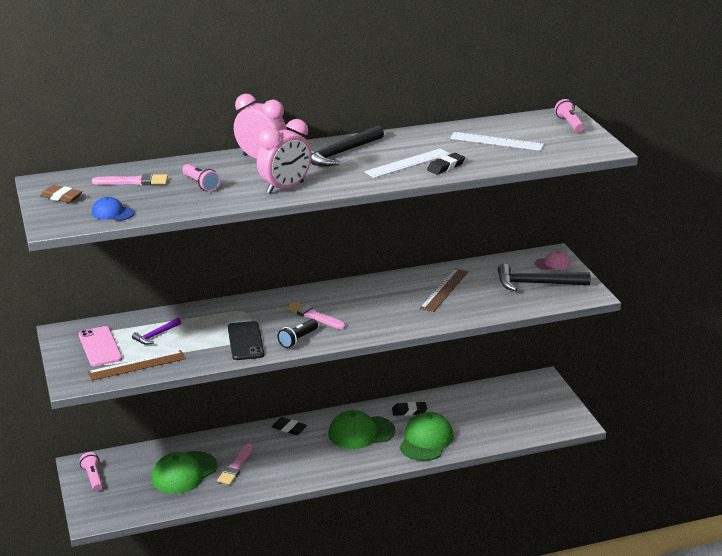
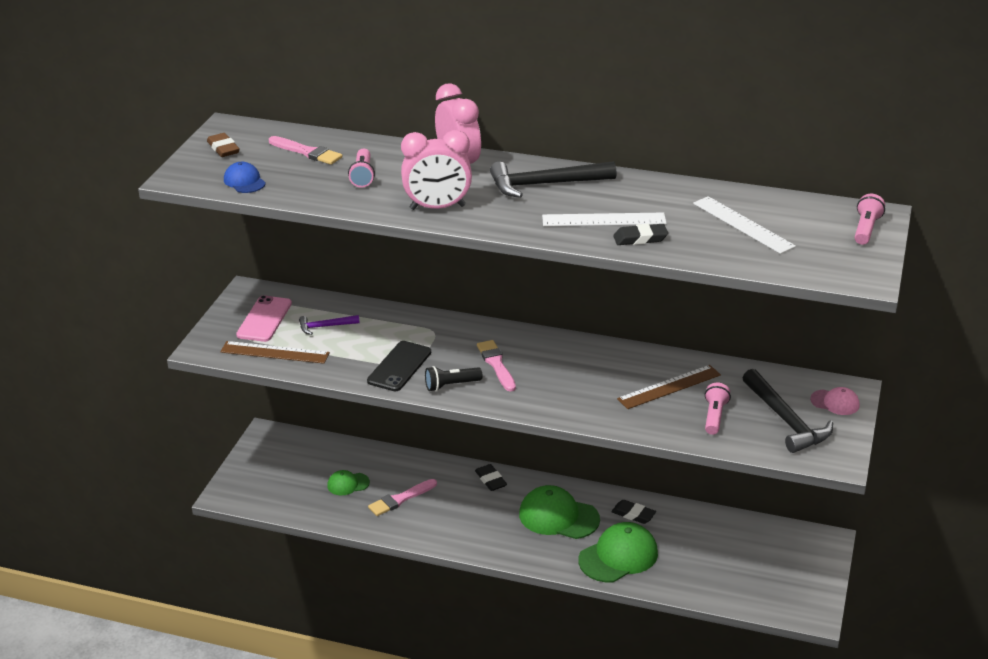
camera: 35 degrees right, 5 degrees up
pink flashlight [79,452,103,491] -> pink flashlight moved to [705,382,731,435]
green cap [152,451,217,494] -> green cap [327,470,370,495], size x0.53
black hammer [498,263,591,291] -> black hammer turned 150 degrees counterclockwise [743,369,833,453]

